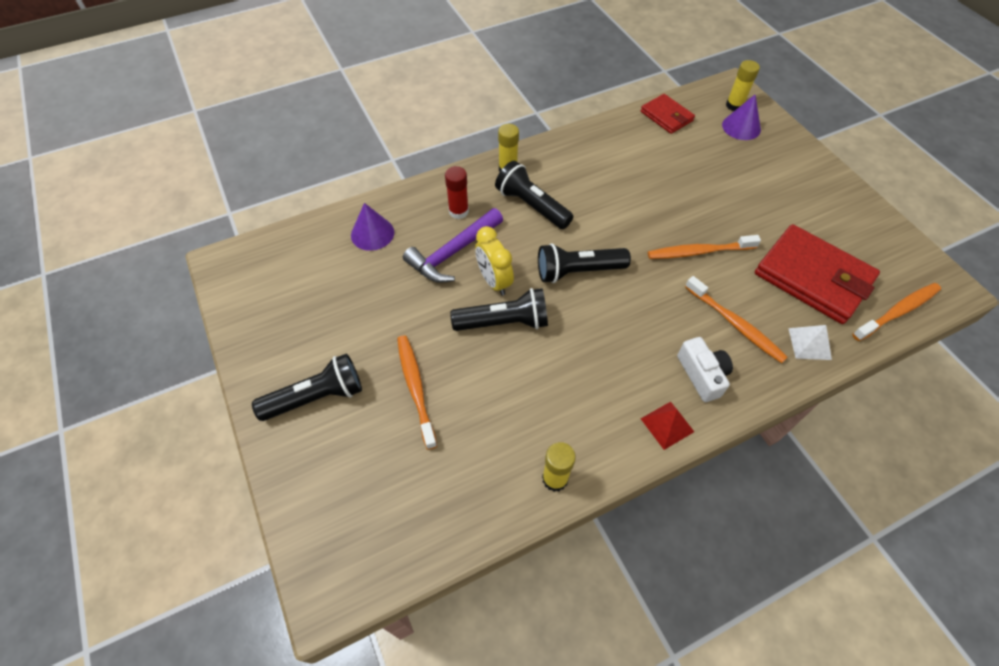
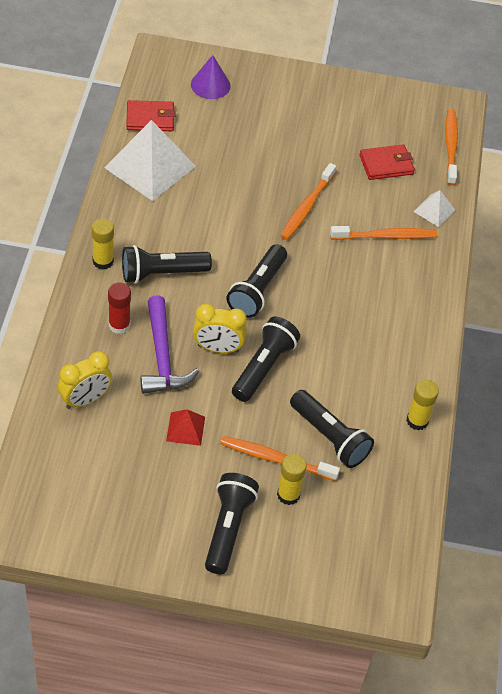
camera: 60 degrees left, 5 degrees down
purple cone [351,203,394,251] -> yellow clock [58,351,112,409]
red pyramid [641,402,694,450] -> red pyramid moved to [166,410,205,446]
white camera [677,337,733,402] -> none
yellow glue stick [726,60,760,111] -> yellow glue stick moved to [277,454,307,505]
red wallet [755,224,880,324] -> red wallet [359,144,415,180], size x0.55
none -> white pyramid [104,120,196,201]
none -> black flashlight [290,390,374,468]

